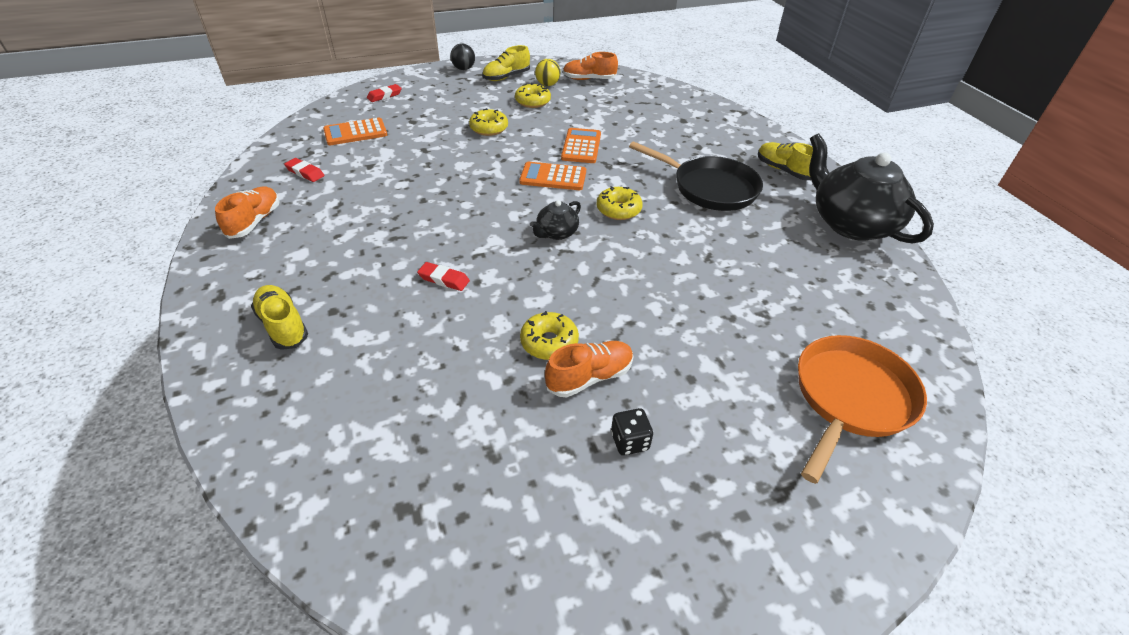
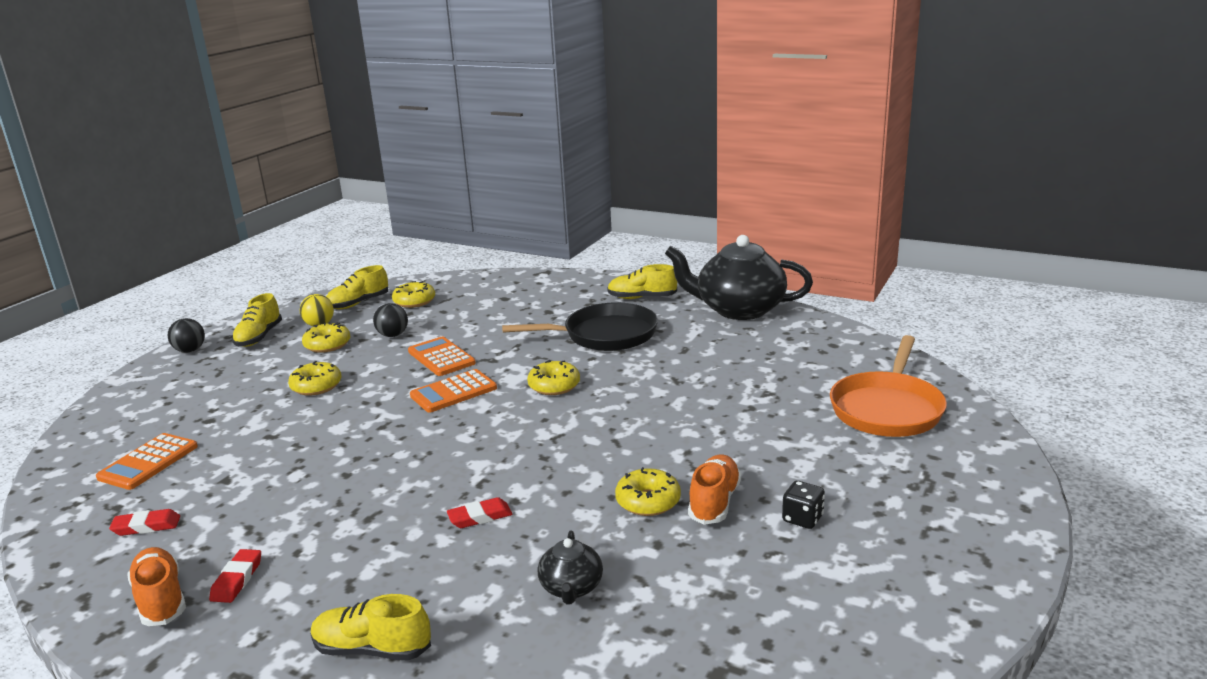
camera: 40 degrees left, 20 degrees down
red eraser [367,84,402,102] -> red eraser moved to [209,549,261,603]
black teapot [530,200,581,240] -> black teapot moved to [538,530,603,604]
orange shoe [563,52,618,80] -> yellow shoe [326,265,388,309]
orange pan [798,335,927,484] -> orange pan turned 150 degrees counterclockwise [830,335,947,437]
none -> black ball [373,303,408,337]
none -> yellow donut [392,281,435,308]

